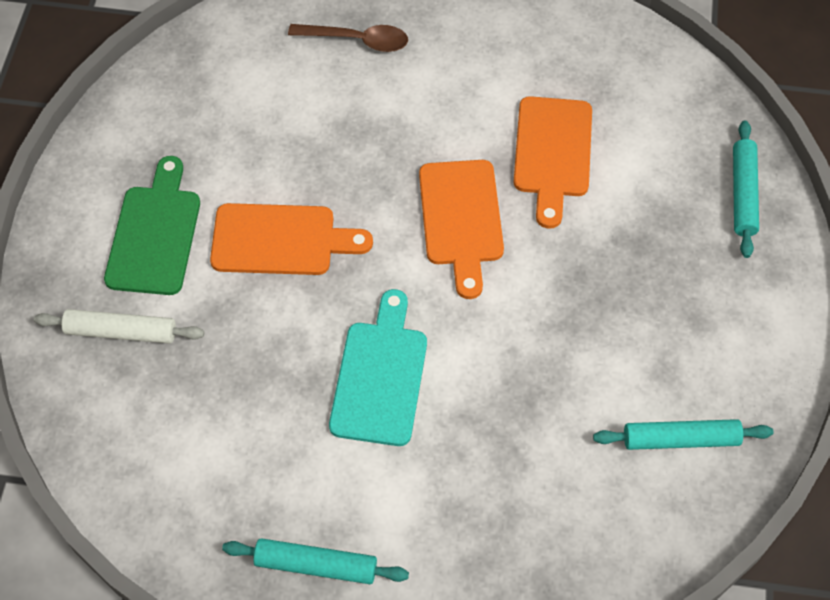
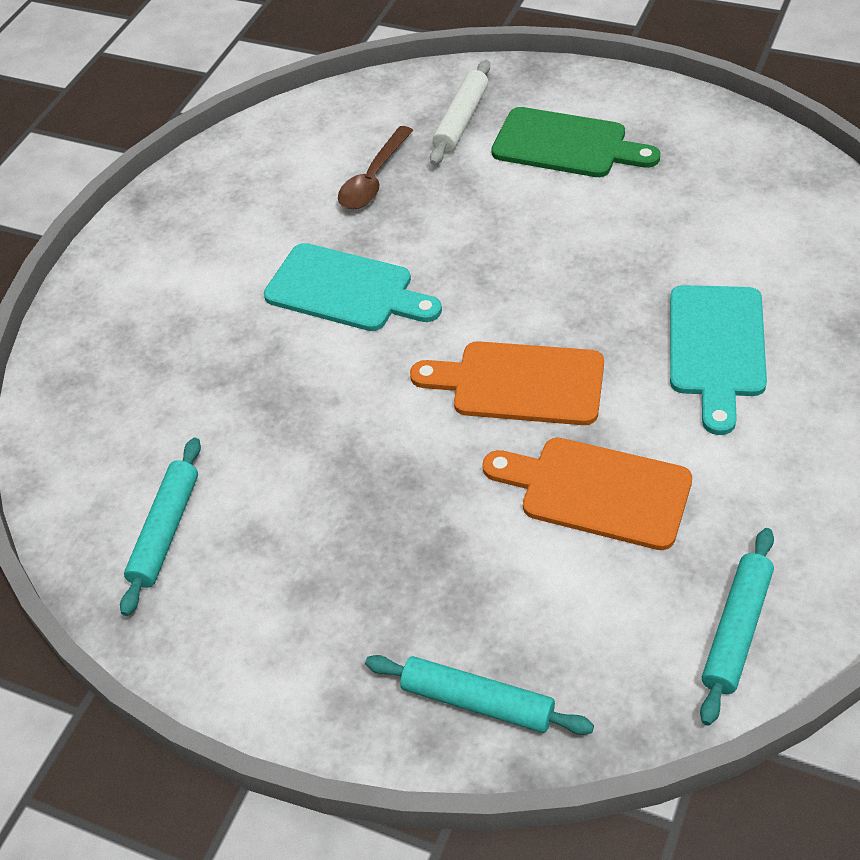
camera: 110 degrees right, 10 degrees down
orange cutting board [210,203,373,275] -> none
turquoise rolling pin [222,538,409,584] -> turquoise rolling pin moved to [700,528,774,725]
brown spoon [288,24,408,52] -> brown spoon moved to [338,126,414,209]
none -> turquoise cutting board [670,285,767,435]

